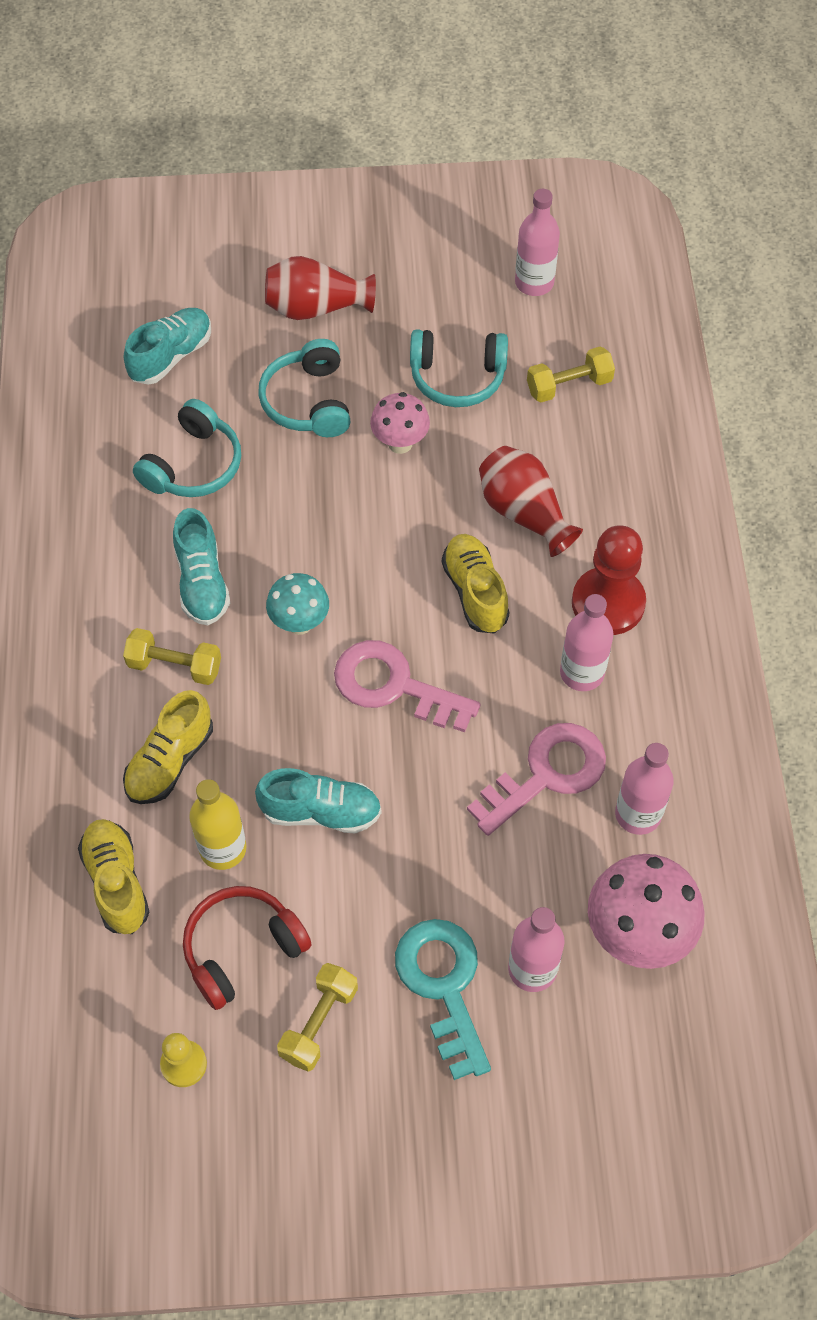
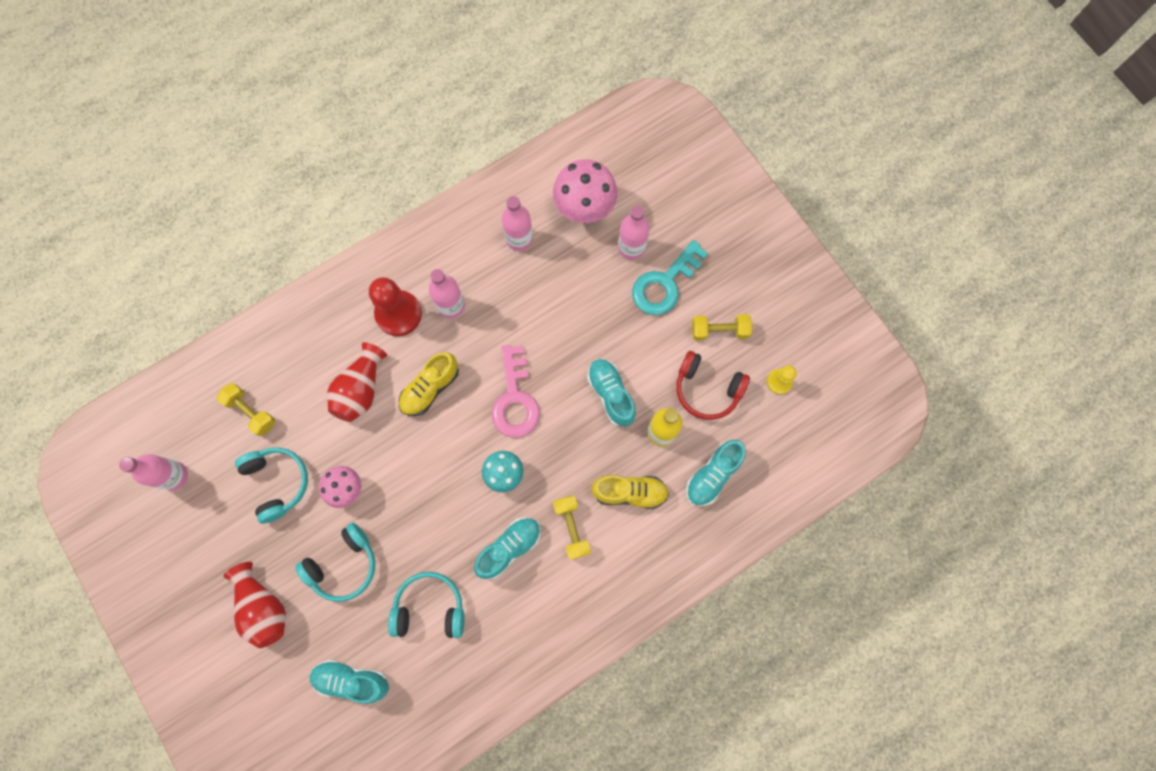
camera: 120 degrees left, 15 degrees up
yellow shoe [78,819,150,934] -> turquoise shoe [686,440,746,506]
pink key [467,723,606,836] -> none

